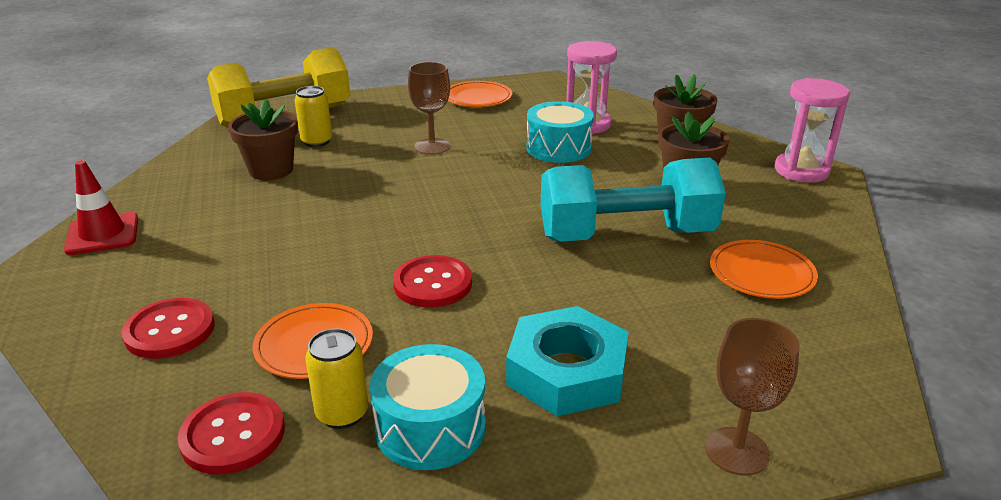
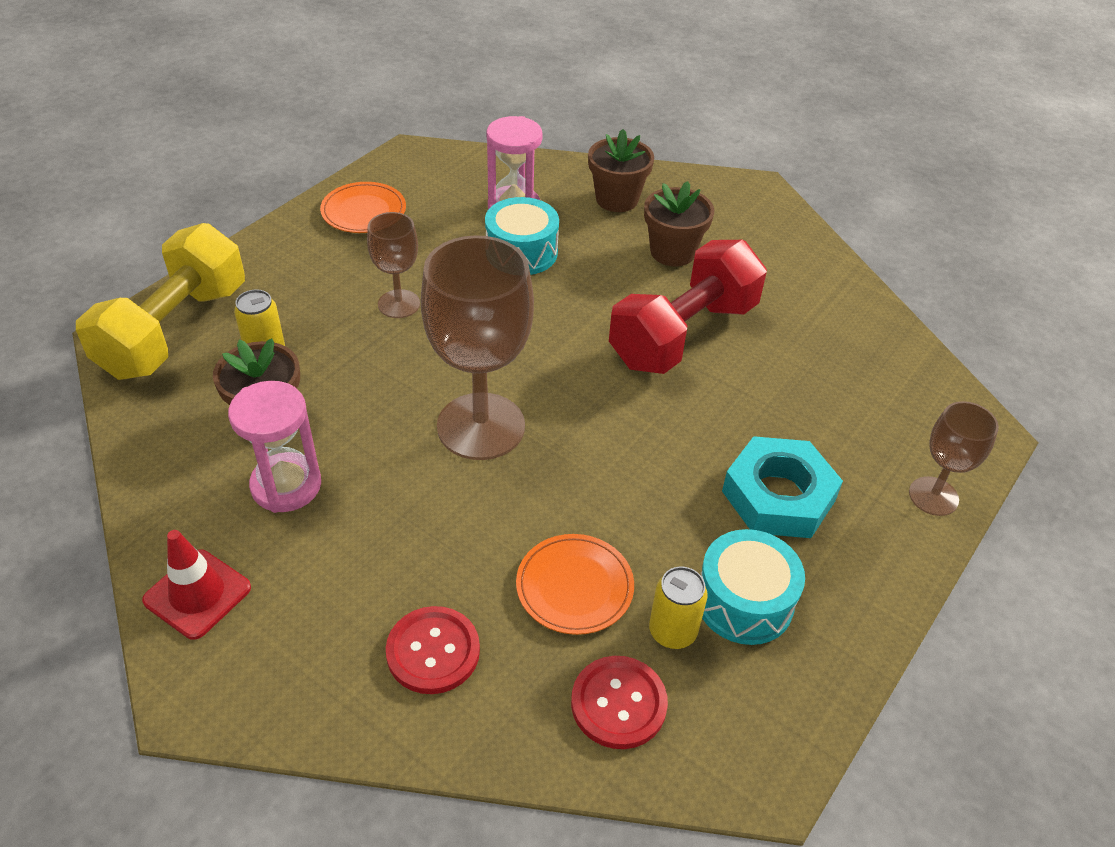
camera: 40 degrees left, 15 degrees up
red button [393,255,472,308] -> none
turquoise dumbbell [541,158,726,242] -> red dumbbell [609,240,767,374]
orange plate [710,240,818,299] -> none
pink hourglass [775,78,850,183] -> pink hourglass moved to [228,381,321,513]
none -> brown goblet [421,235,534,460]

